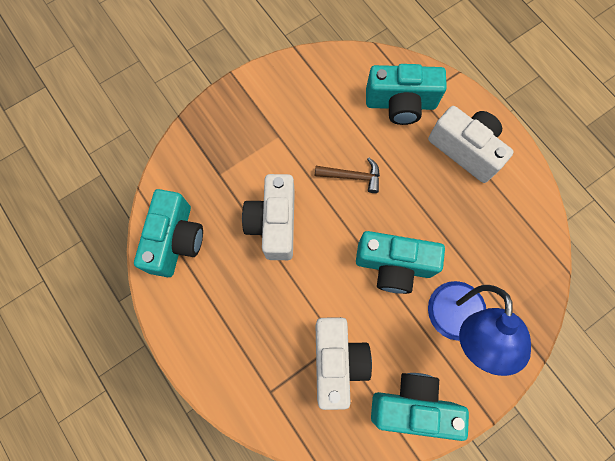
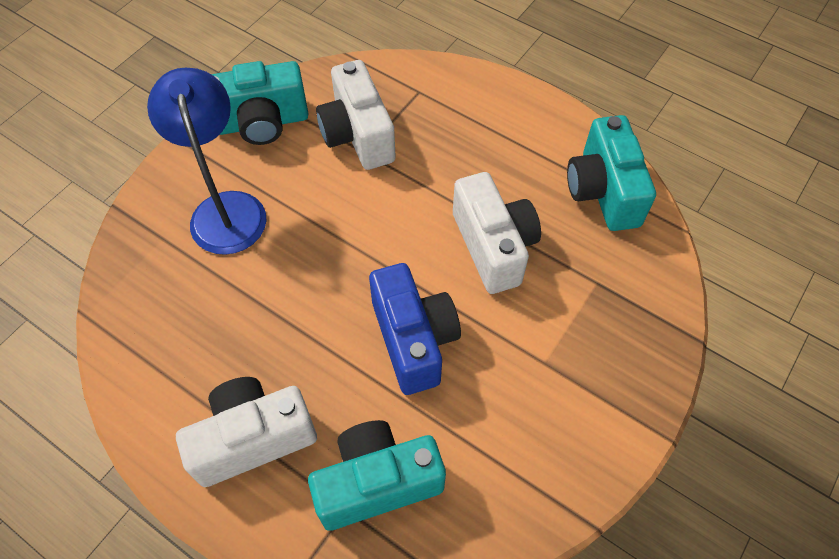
camera: 160 degrees right, 15 degrees down
brown hammer [315,157,380,193] -> blue camera [369,263,461,395]
turquoise camera [356,231,445,294] -> none
white camera [428,106,514,183] -> white camera turned 135 degrees clockwise [176,377,317,487]

